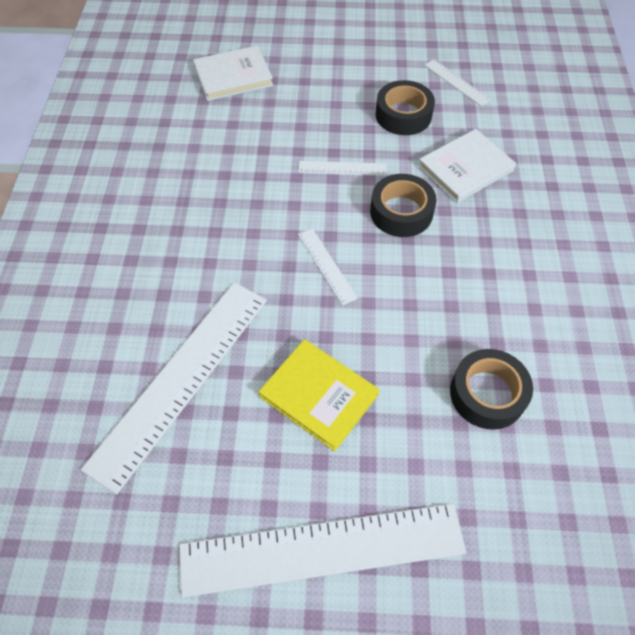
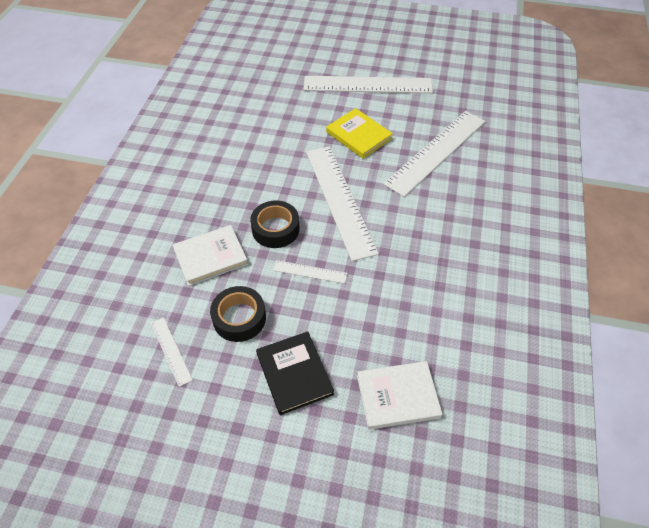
camera: 170 degrees left, 5 degrees down
white ruler [298,228,358,305] -> white ruler [306,146,379,261], size x2.26
black tape [450,349,533,430] -> none
none -> black book [256,331,334,415]

